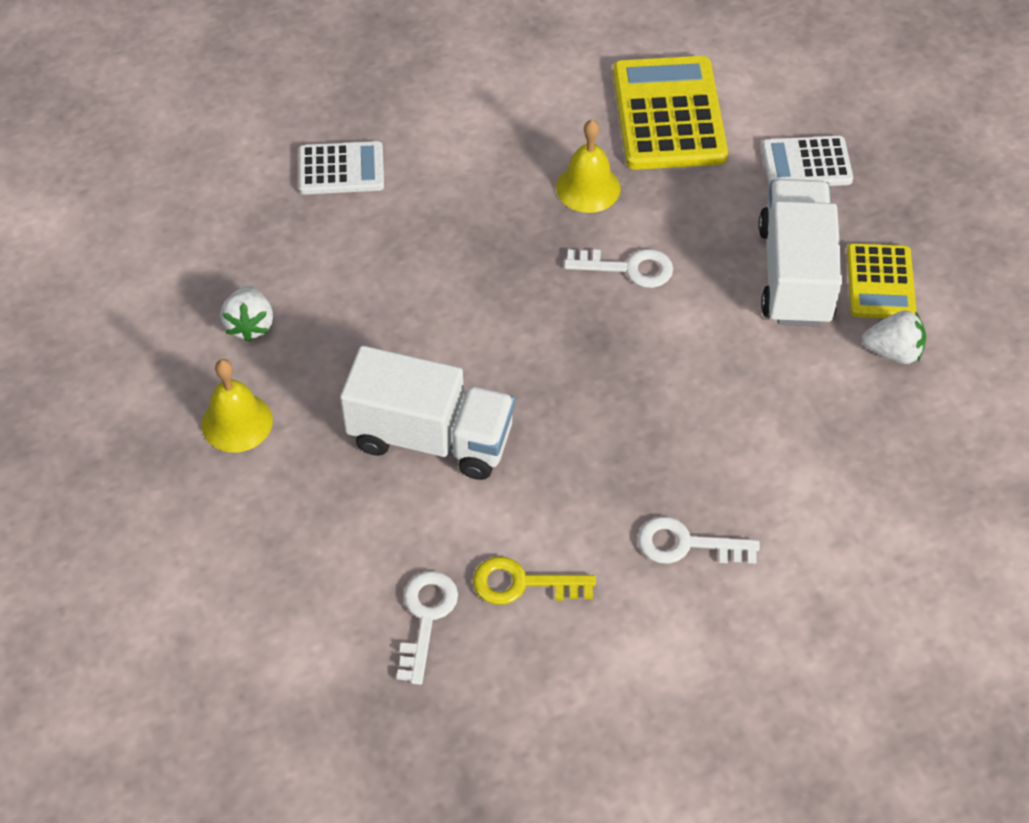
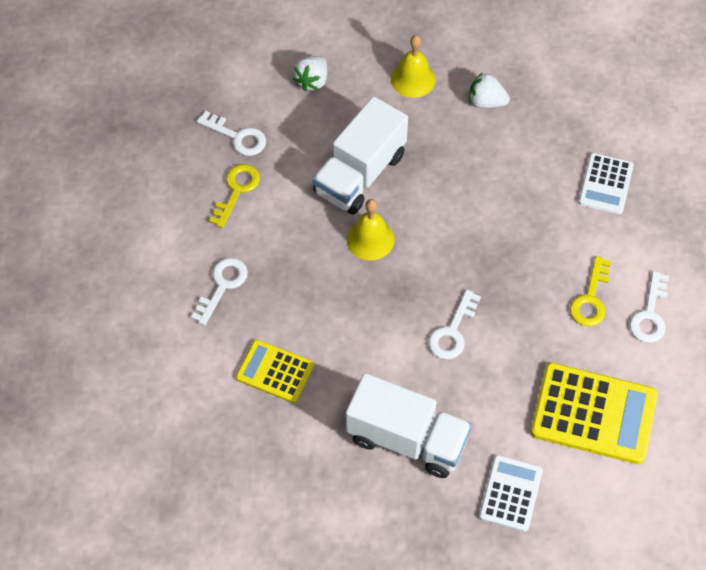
camera: 110 degrees right, 5 degrees up
yellow bell [556,120,621,213] -> yellow bell moved to [346,199,395,260]
yellow calculator [847,243,916,318] -> yellow calculator moved to [236,339,314,403]
white strawberry [862,311,926,364] -> white strawberry moved to [293,56,327,91]
none -> yellow key [570,256,611,326]
none -> white key [629,271,669,343]

